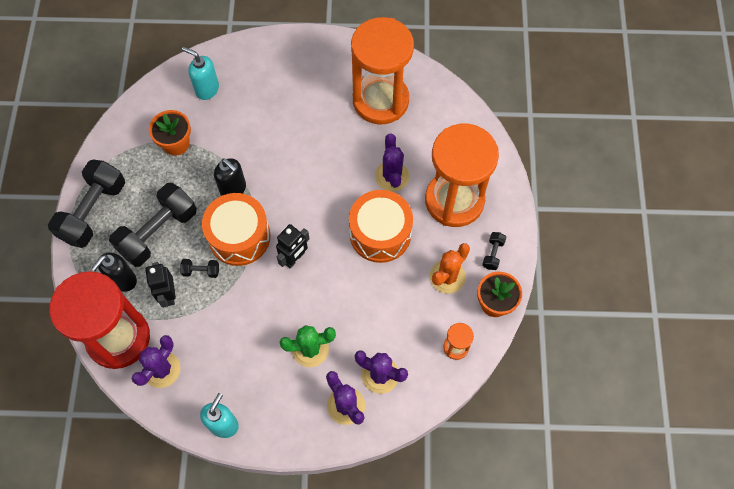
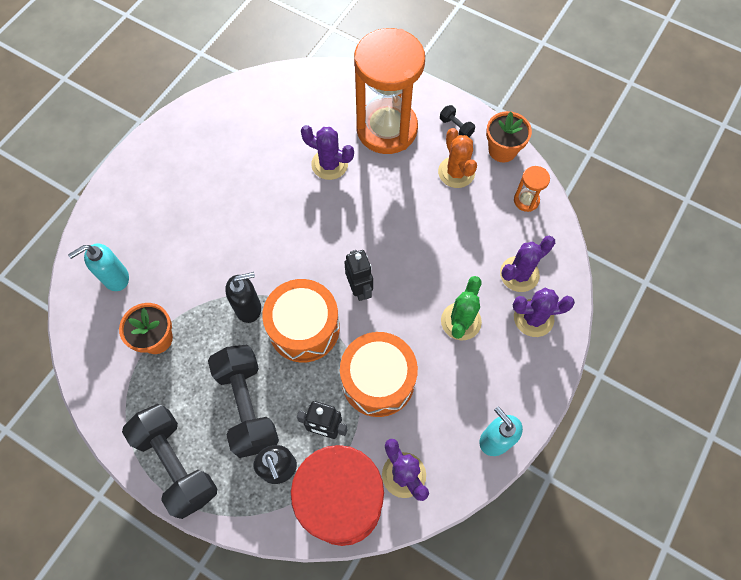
camera: 60 degrees left, 0 degrees up
black dumbbell [180,259,219,278] -> none
orange drum [349,190,413,263] -> orange drum moved to [340,332,418,417]
orange hourglass [351,17,414,124] -> none

